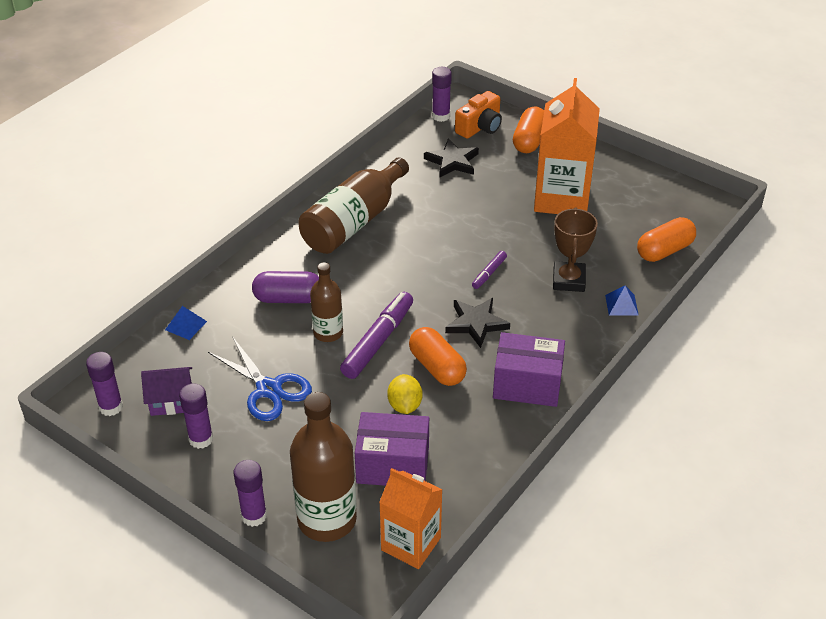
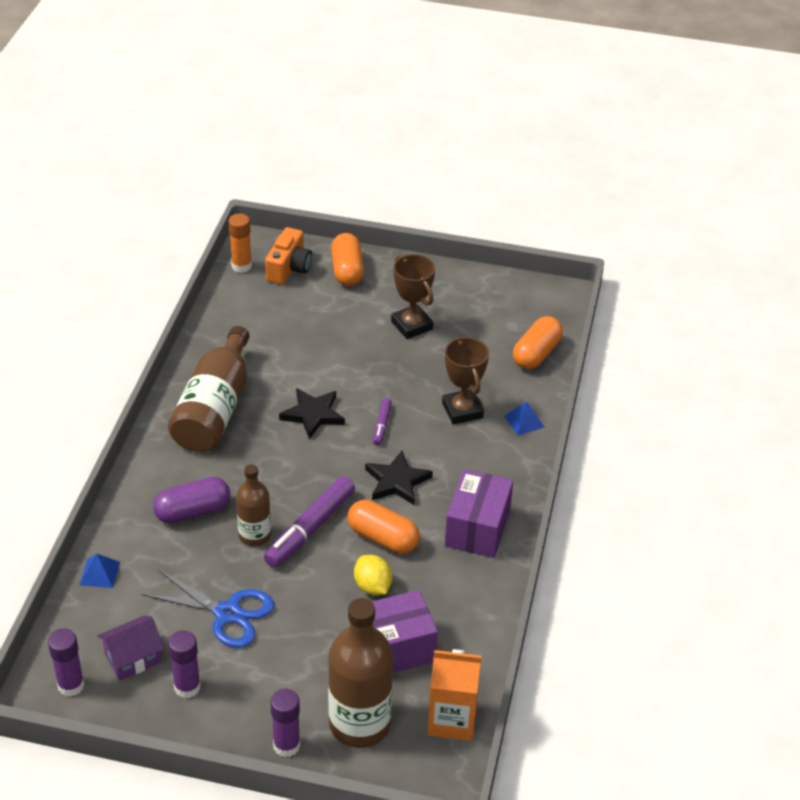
camera: 25 degrees left, 0 degrees up
purple marker [340,292,413,379] -> purple marker turned 150 degrees counterclockwise [264,476,355,568]
black star [424,139,479,178] -> black star moved to [279,388,345,439]
purple glue stick [432,67,452,122] -> orange glue stick [228,213,252,273]
purple box [493,332,565,407] -> purple box turned 60 degrees counterclockwise [445,469,513,558]
orange carton [534,78,600,214] -> brown trophy [391,254,435,339]

